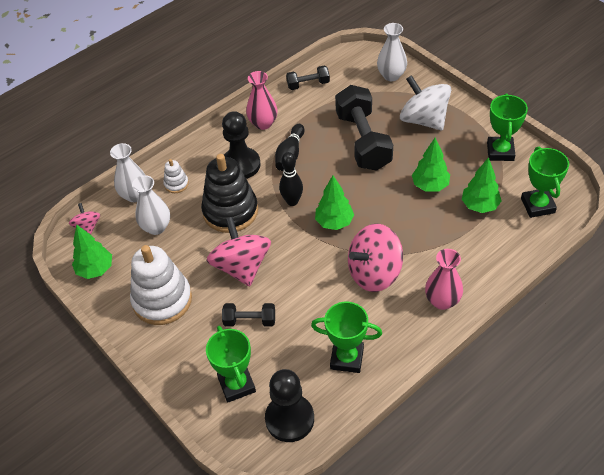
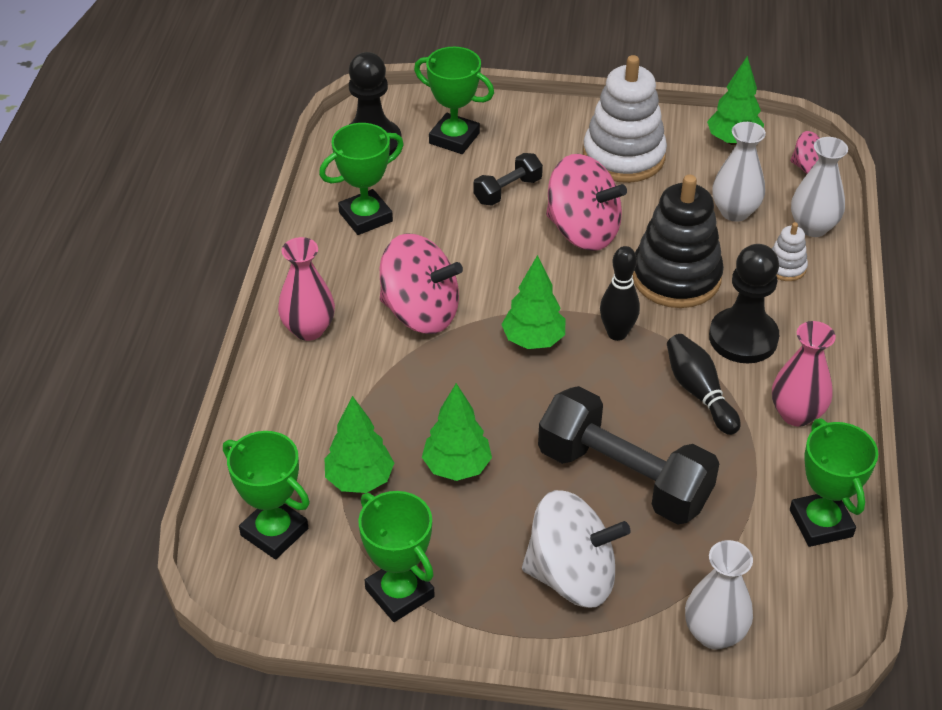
camera: 135 degrees right, 5 degrees down
black dumbbell [286,66,330,90] -> green trophy [790,418,878,547]
pink spinning top [348,224,403,292] -> pink spinning top turned 90 degrees clockwise [380,233,463,334]

